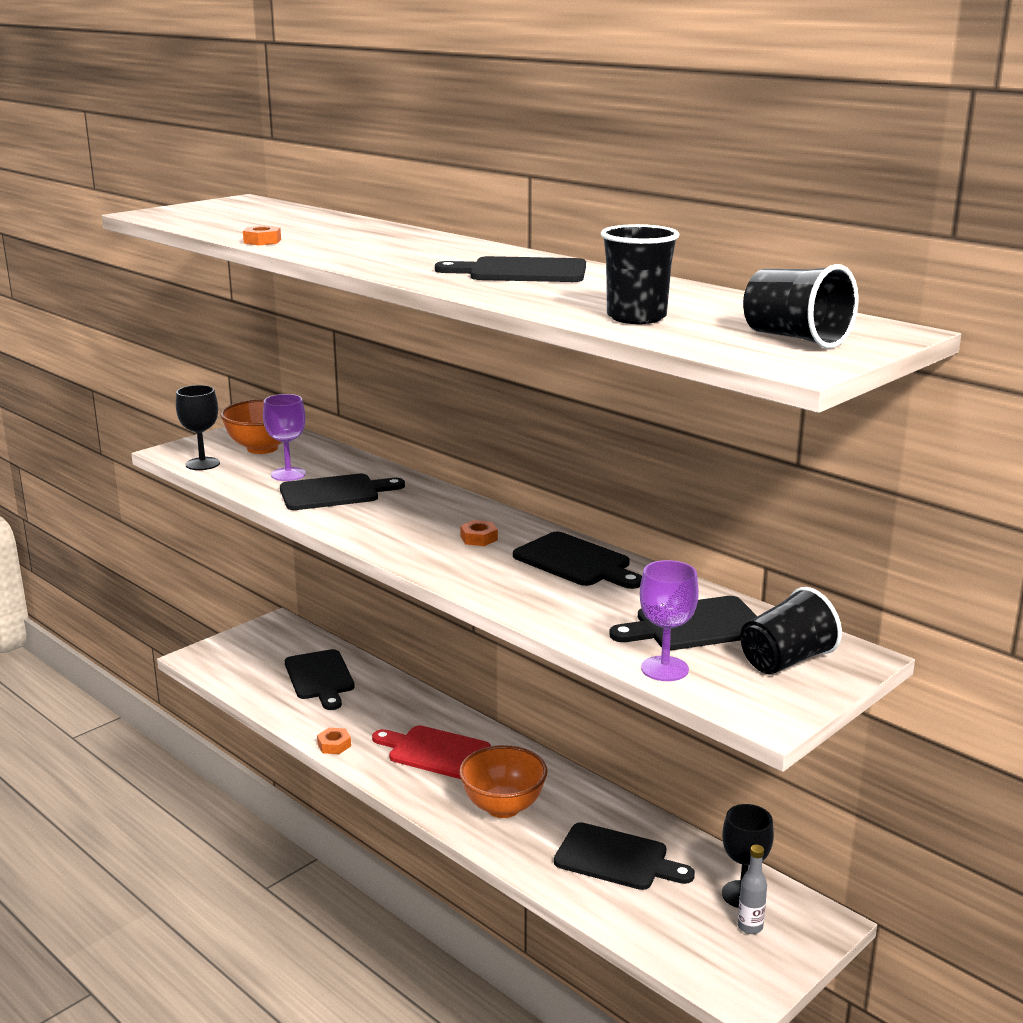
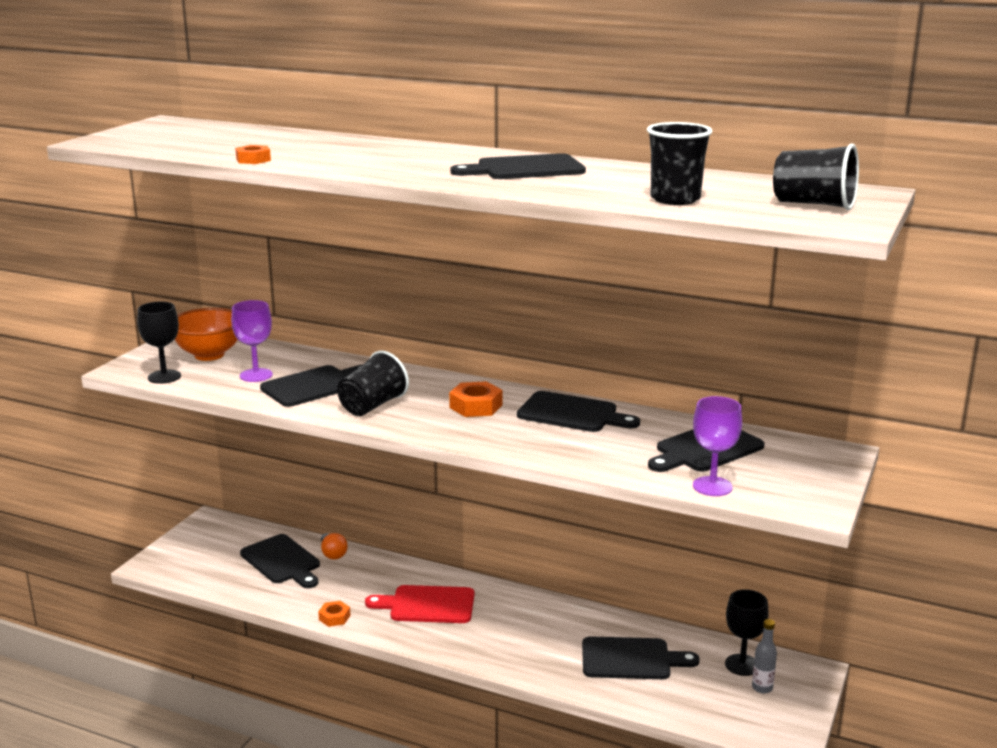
camera: 20 degrees left, 0 degrees up
orange bowl [459,745,547,818] -> none
orange nut [460,520,498,546] -> orange nut [449,381,502,417], size x1.56
black cup [740,587,842,674] -> black cup moved to [337,351,409,416]
none -> orange light bulb [321,533,348,560]

